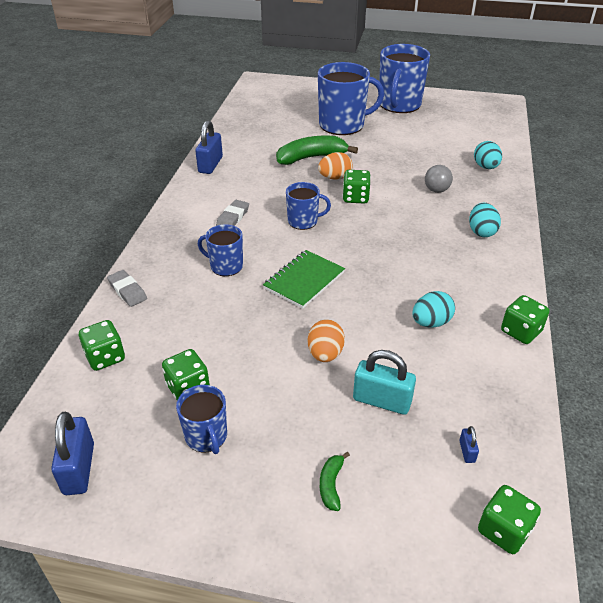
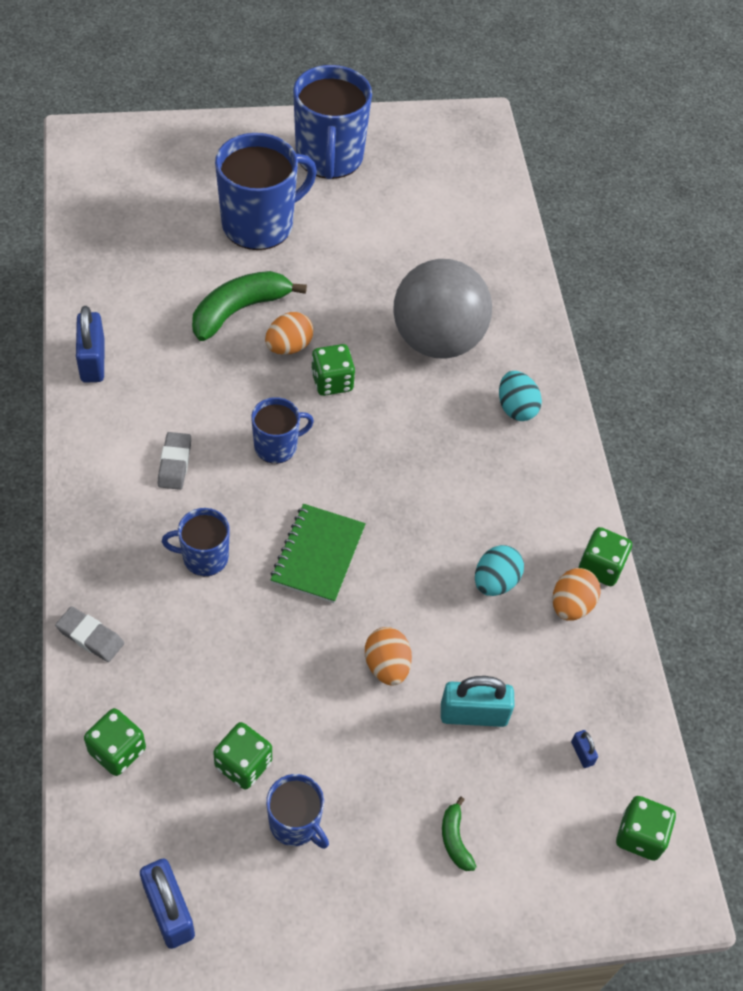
camera: 25 degrees left, 15 degrees up
grey ball [425,165,453,193] -> grey ball [393,259,492,359], size x2.47
turquoise egg [474,141,502,169] -> none
none -> orange egg [553,568,600,621]

